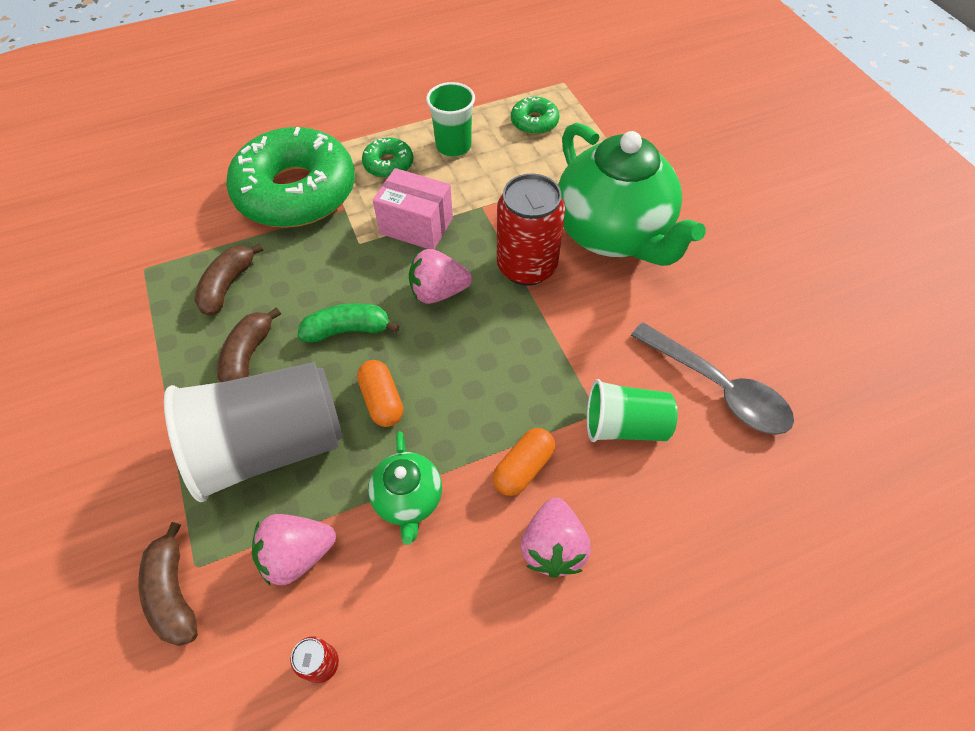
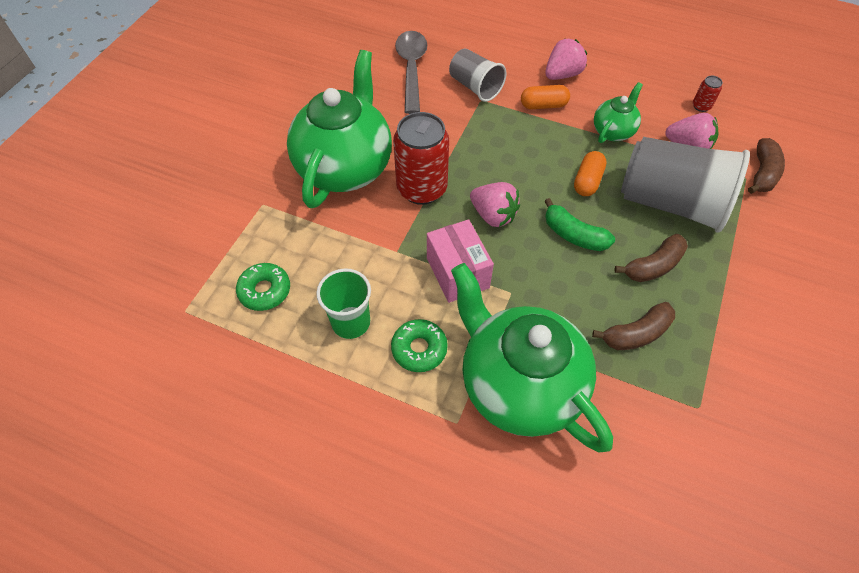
camera: 135 degrees left, 0 degrees up
green donut [226,127,355,228] -> green teapot [451,263,613,452]
green cup [587,379,678,442] -> grey cup [449,49,507,102]

